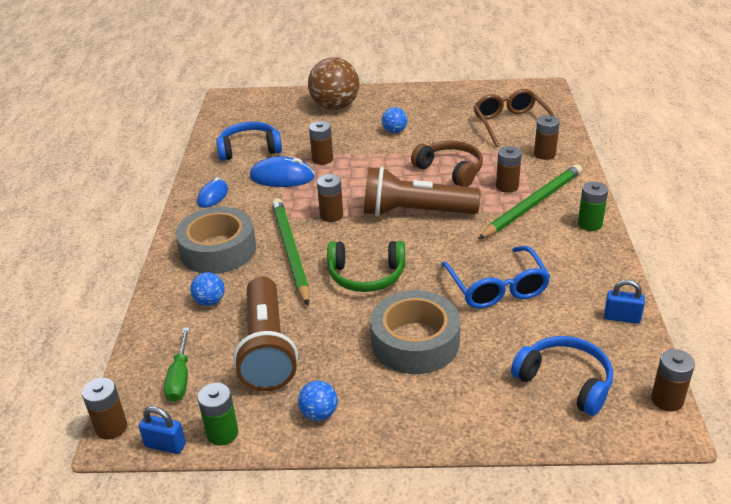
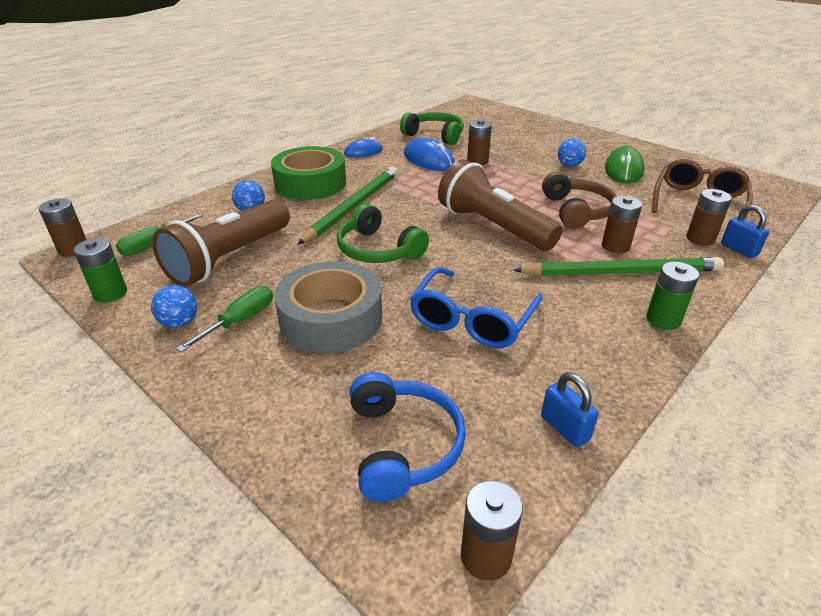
camera: 40 degrees right, 0 degrees up
blue padlock [139,406,186,454] -> blue padlock moved to [721,205,769,258]
grey tape [175,207,256,274] -> green tape [271,146,346,200]
blue headphones [216,122,282,161] -> green headphones [400,112,464,145]
brown ball [308,57,360,110] -> none
brown battery [317,174,343,222] -> none
none -> green screwdriver [176,286,273,352]
none -> green mouse [605,146,644,184]

